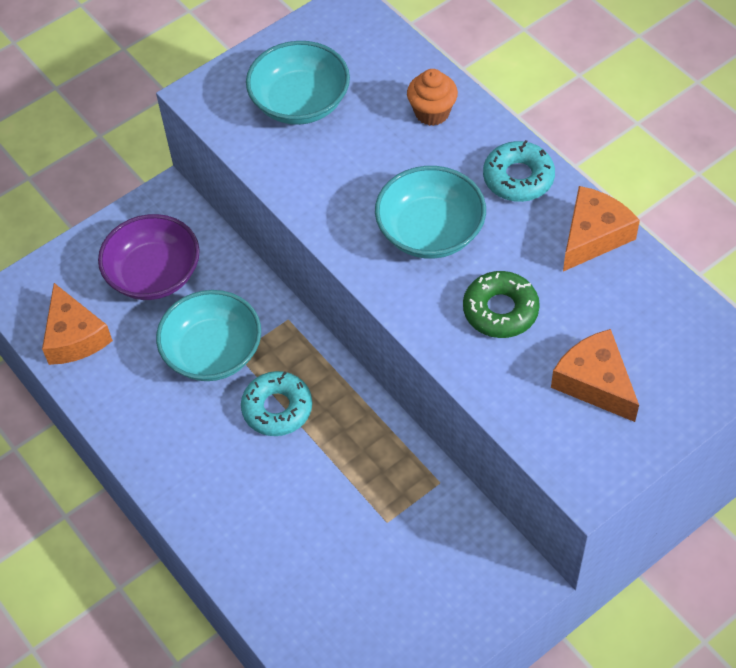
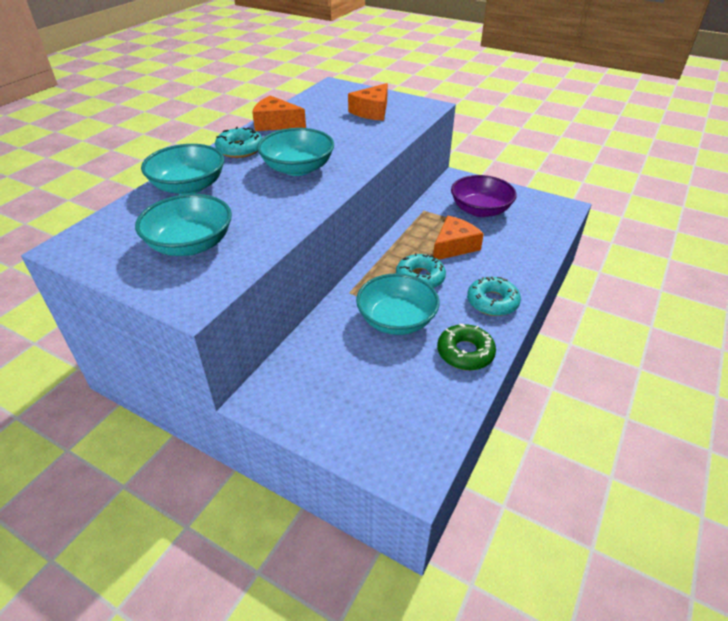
camera: 115 degrees left, 15 degrees down
orange cheese [42,283,113,365] -> orange cheese moved to [433,216,484,260]
purple bowl [98,214,200,300] -> purple bowl moved to [451,175,517,217]
orange cupcake [407,69,458,126] -> turquoise bowl [141,144,224,195]
green donut [463,271,540,338] -> green donut moved to [437,324,496,370]
none -> turquoise donut [467,277,521,316]

